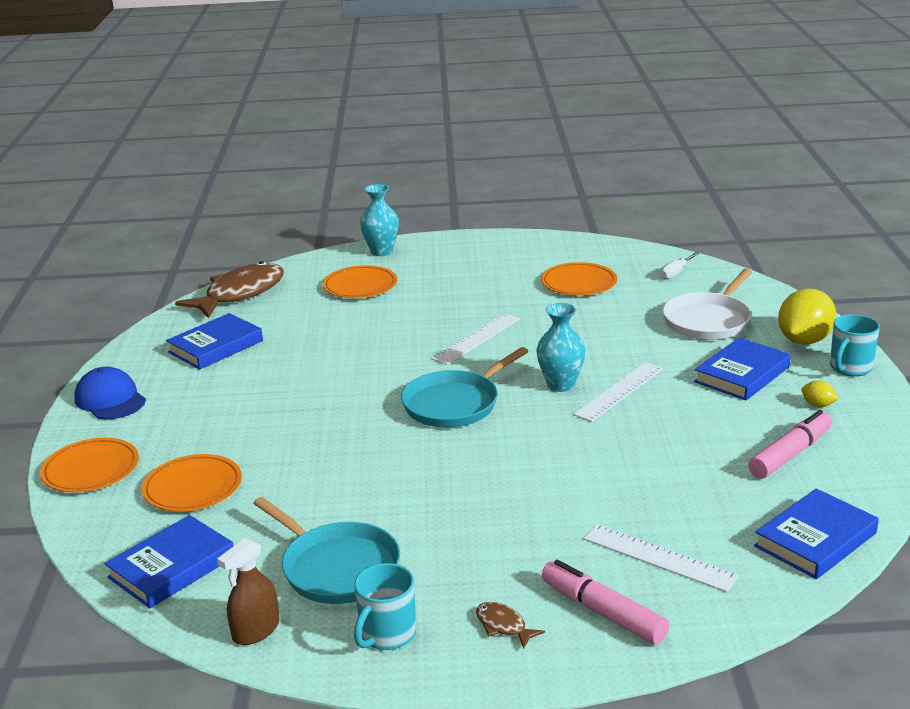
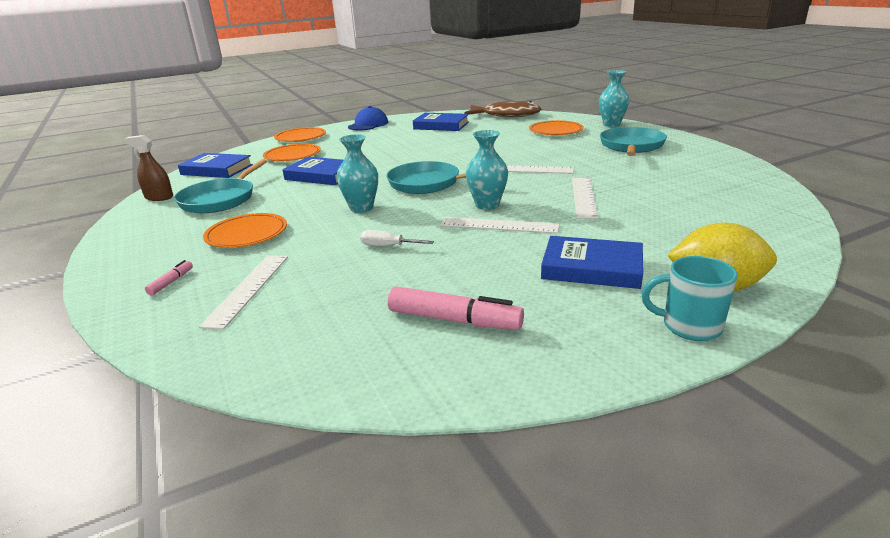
camera: 65 degrees right, 0 degrees up
turquoise mug [354,563,416,650] -> none
brown fish [476,602,545,649] -> none
orange plate [541,262,617,296] -> orange plate moved to [203,213,287,248]
pink marker [542,559,669,644] -> pink marker [145,260,193,295], size x0.48
white screwdriver [660,252,700,280] -> white screwdriver moved to [360,230,434,246]
white pan [662,269,752,340] -> none
blue book [754,489,879,579] -> blue book moved to [282,157,344,185]
yellow lemon [802,381,838,407] -> none
none -> turquoise vase [336,134,378,213]
none -> white ruler [572,178,598,219]
none -> turquoise pan [600,127,667,156]

